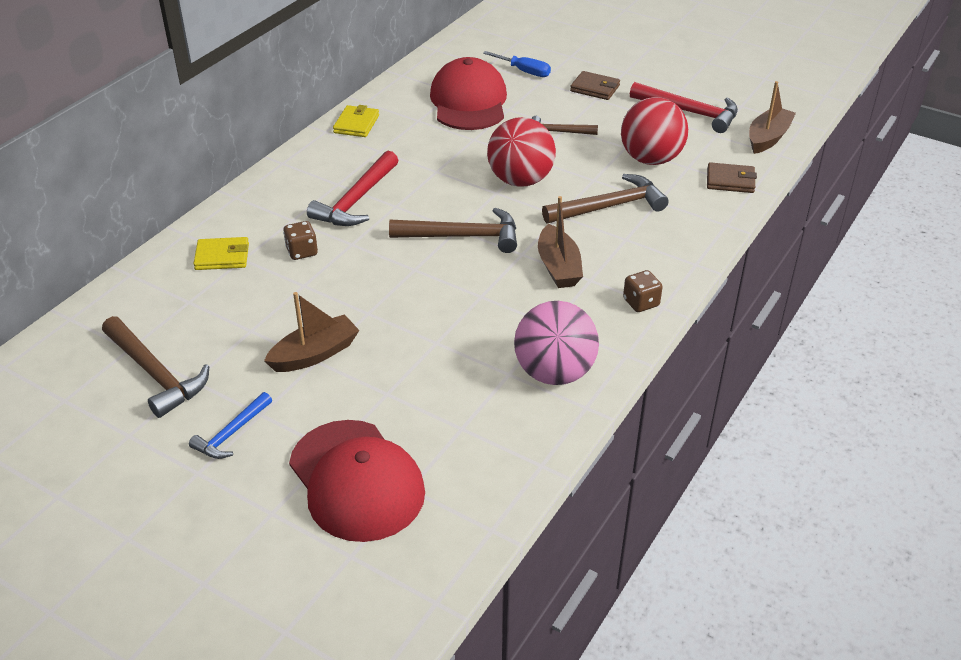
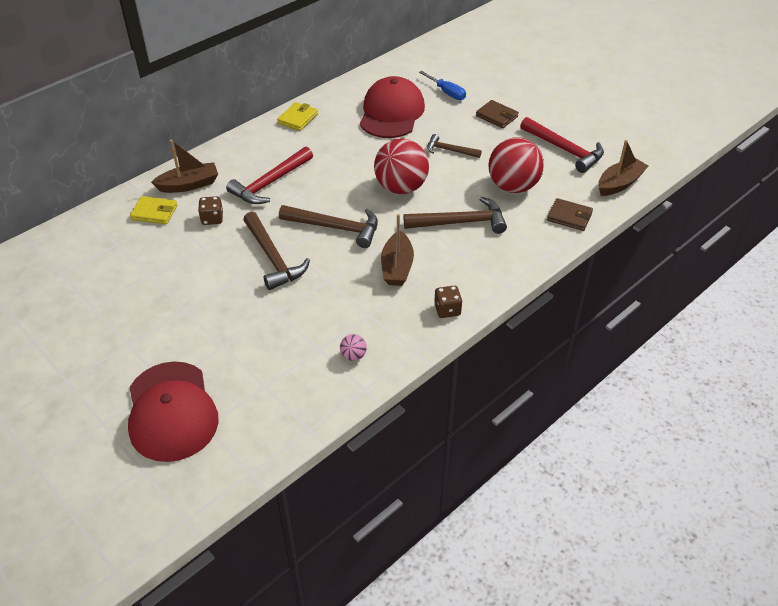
camera: 15 degrees right, 5 degrees up
brown hammer [102,316,209,418] -> brown hammer moved to [243,212,310,290]
blue hammer [189,392,272,459] -> none
brown boat [264,292,359,372] -> brown boat moved to [151,140,218,193]
pink ball [514,301,599,385] -> pink ball [340,334,367,361], size x0.41

